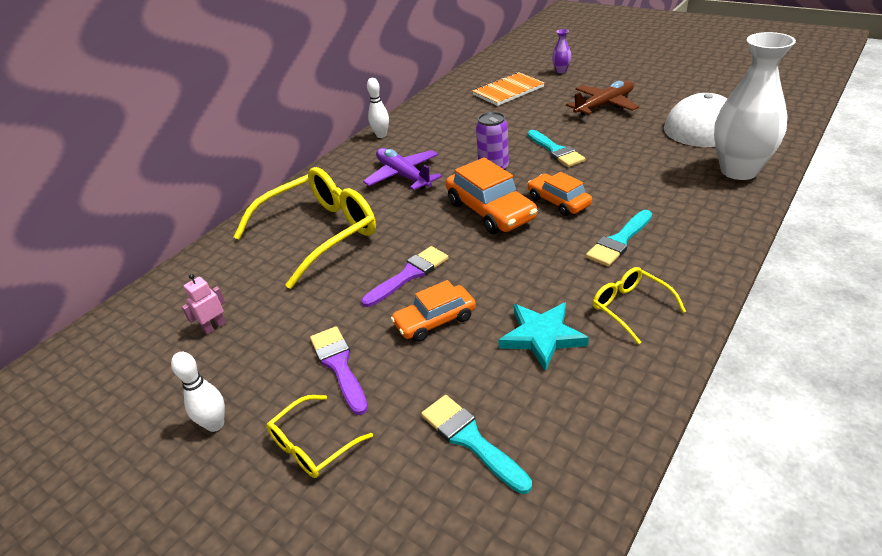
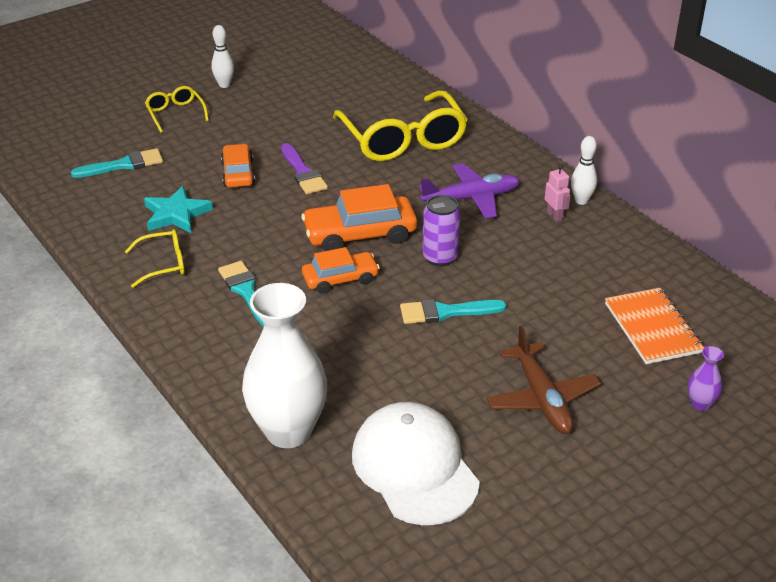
camera: 105 degrees right, 0 degrees up
pink robot [182,274,226,335] -> pink robot moved to [545,165,571,222]
purple brush [310,326,368,415] -> none

